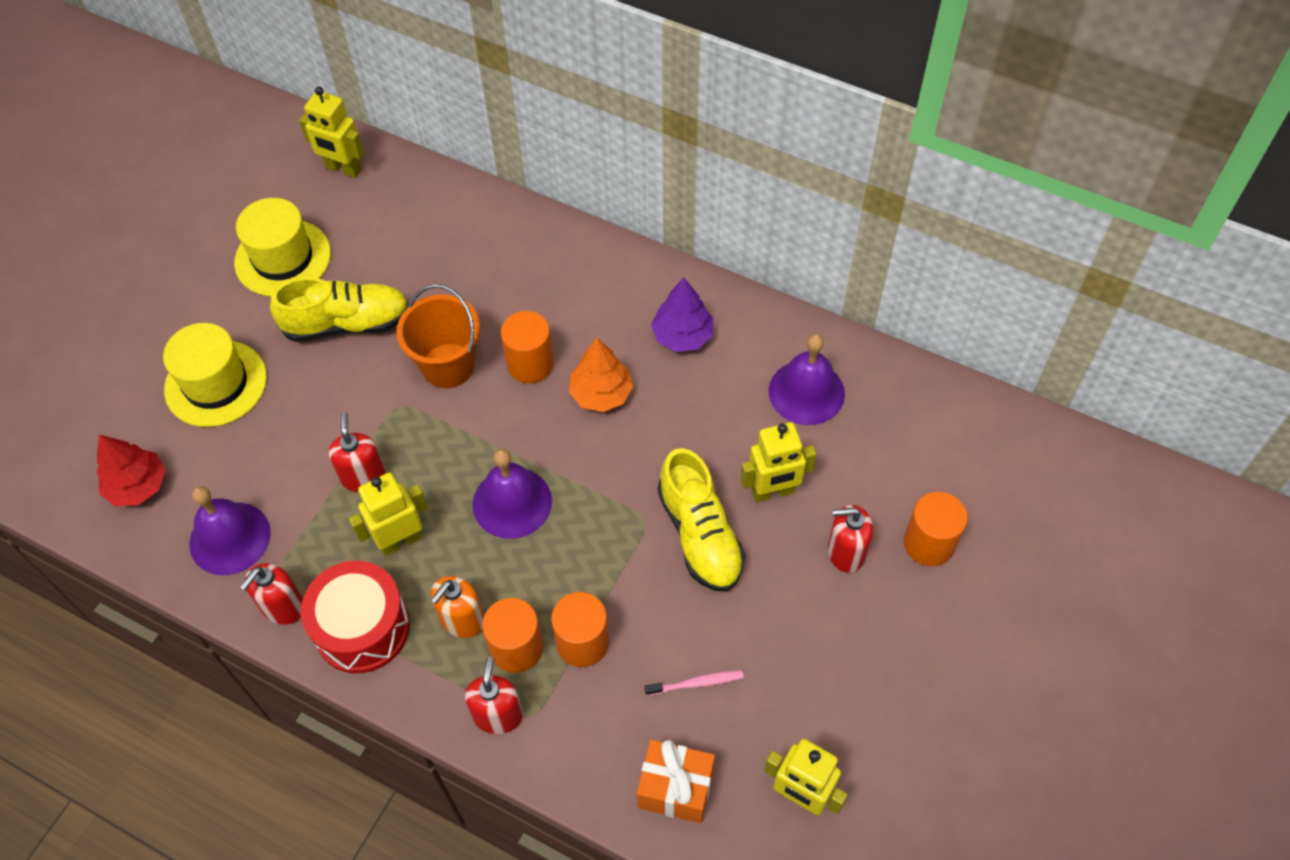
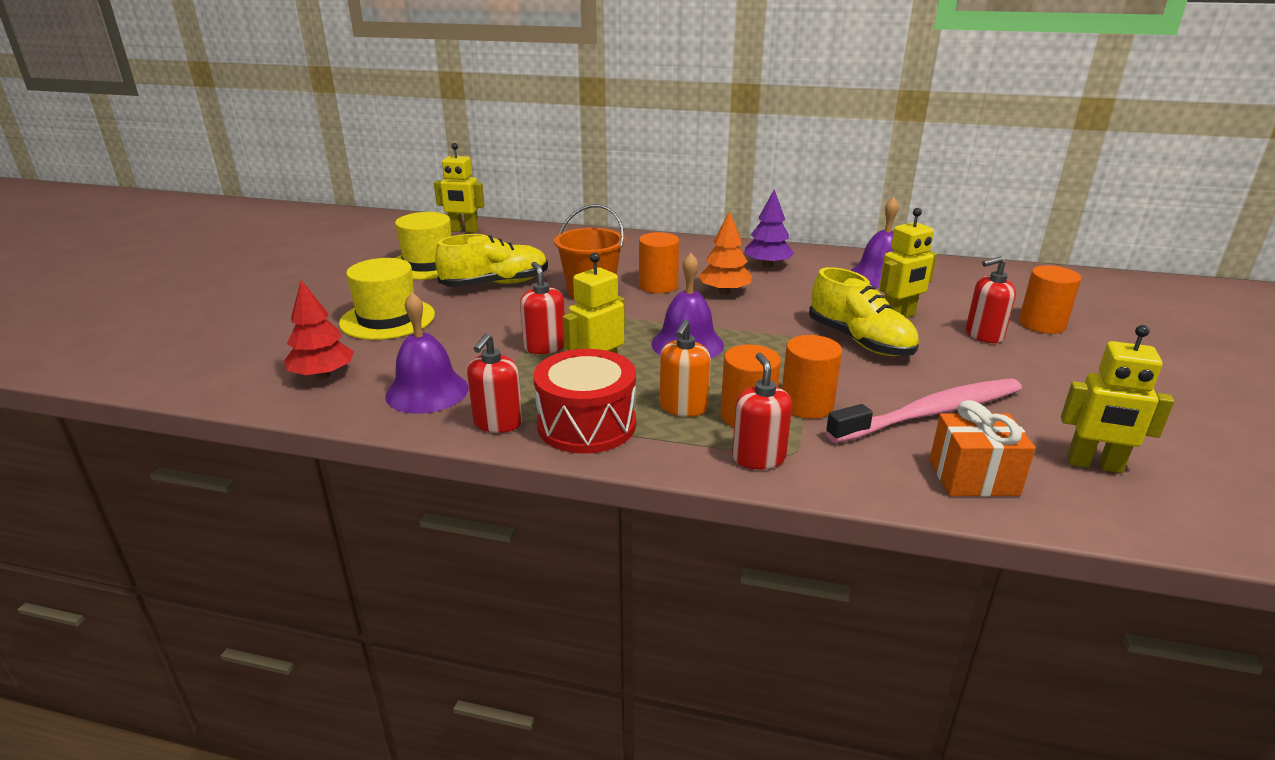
camera: 15 degrees left, 30 degrees down
pink toothbrush [645,670,744,696] -> pink toothbrush [826,378,1022,443], size x2.38

